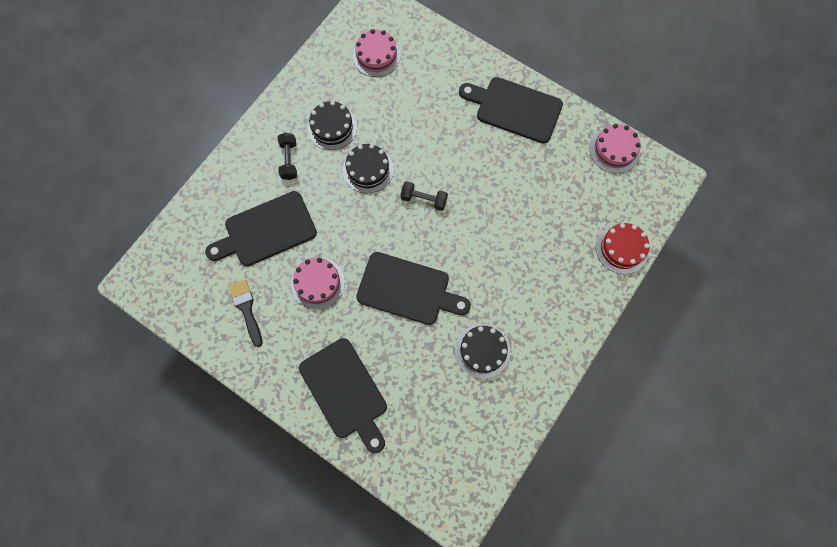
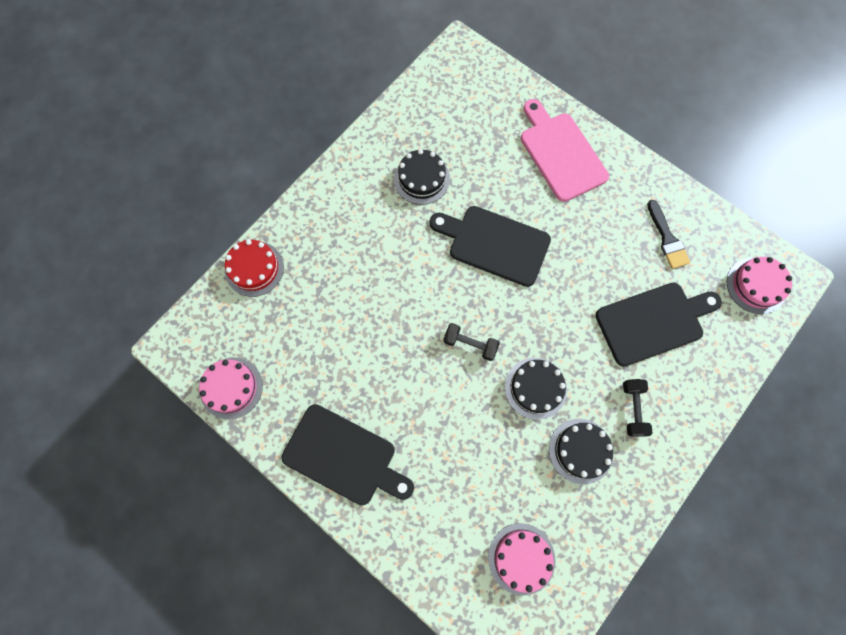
camera: 175 degrees left, 0 degrees up
pink cake [291,257,345,309] -> pink cake moved to [727,257,792,314]
black cutting board [299,338,387,453] -> pink cutting board [521,99,609,202]

